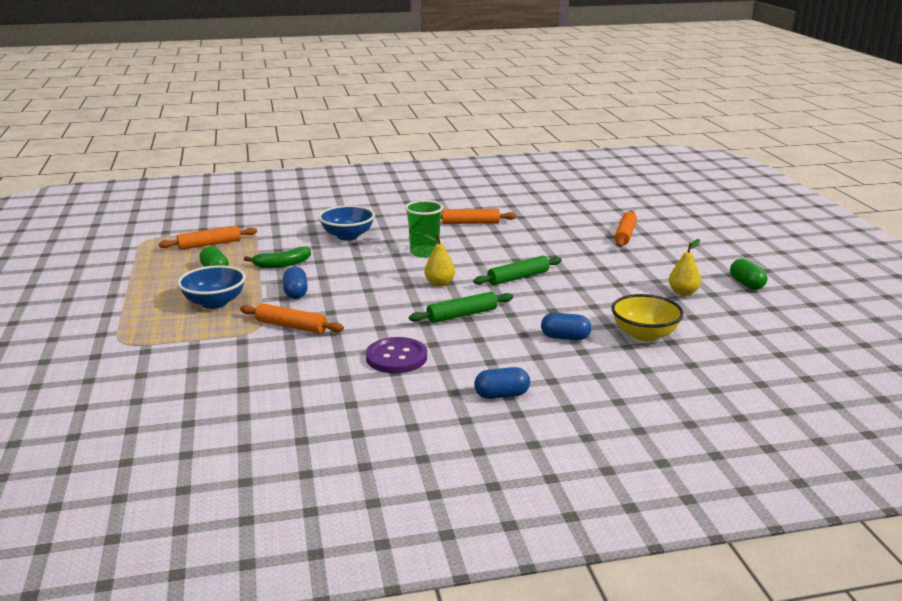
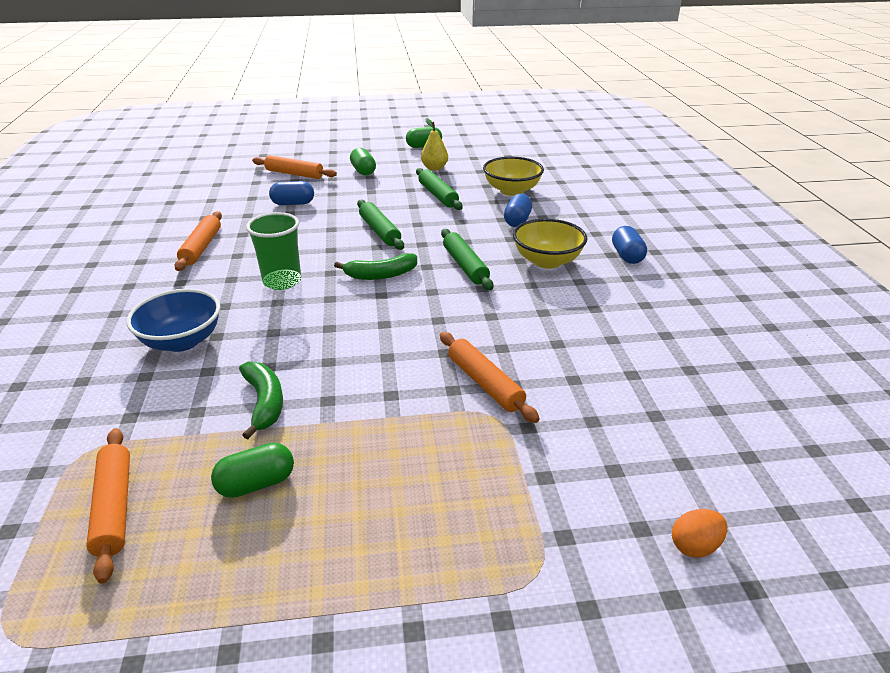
camera: 85 degrees left, 10 degrees up
blue bowl [178,265,246,309] -> none
orange rolling pin [240,303,344,334] -> orange rolling pin turned 60 degrees counterclockwise [440,332,540,423]
blue capsule [283,267,308,299] -> blue capsule moved to [269,181,314,205]
purple button [366,337,427,373] -> none
yellow pear [423,234,455,287] -> green banana [334,253,417,280]
none -> green capsule [350,148,376,176]
none -> green rolling pin [416,168,463,210]
none -> yellow bowl [513,219,587,269]
none -> orange egg [672,509,727,558]

